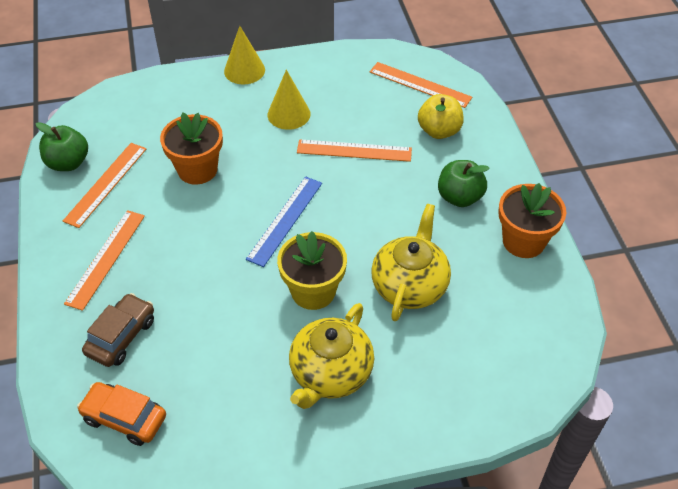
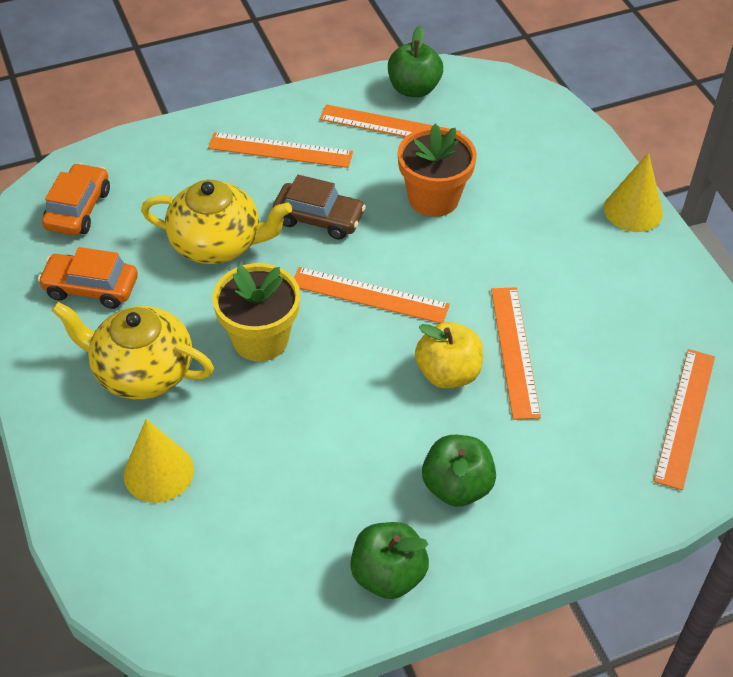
camera: 80 degrees right, 0 degrees up
brown car [82,293,154,367] -> brown car moved to [273,175,366,240]
blue ruler [246,176,322,267] -> orange ruler [294,267,450,323]
yellow cone [268,70,311,130] -> yellow cone moved to [124,419,194,503]
yellow teapot [371,204,451,321] -> yellow teapot moved to [141,180,292,264]
yellow apple [418,94,464,139] -> yellow apple moved to [415,322,483,388]
orange flower pot [498,183,566,258] -> green apple [350,522,429,599]
none -> orange car [38,247,138,309]

